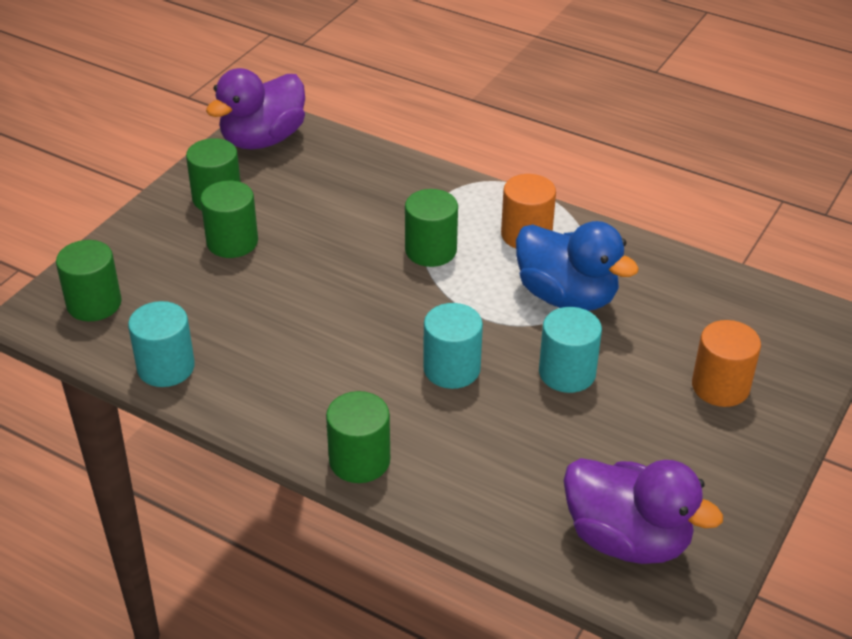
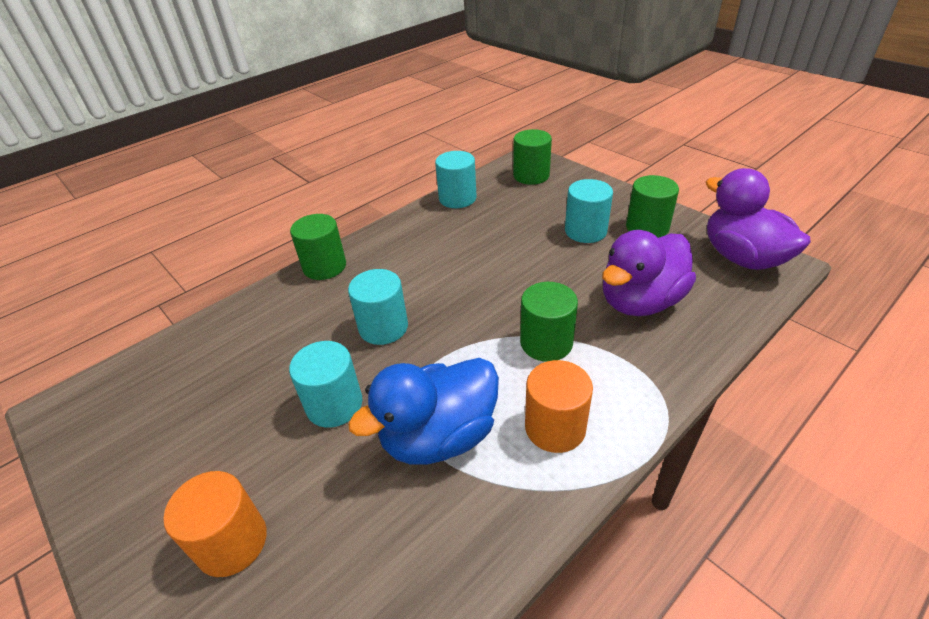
camera: 110 degrees right, 0 degrees up
green cylinder [200,181,258,258] -> turquoise cylinder [565,179,613,243]
purple duck [564,458,723,564] -> purple duck moved to [602,230,696,316]

